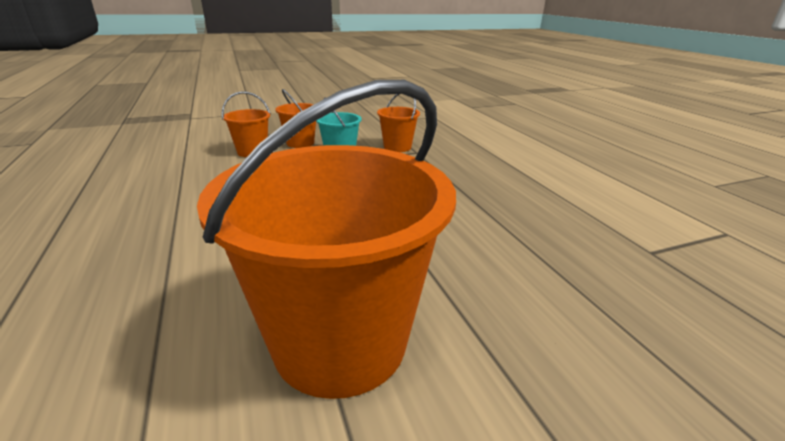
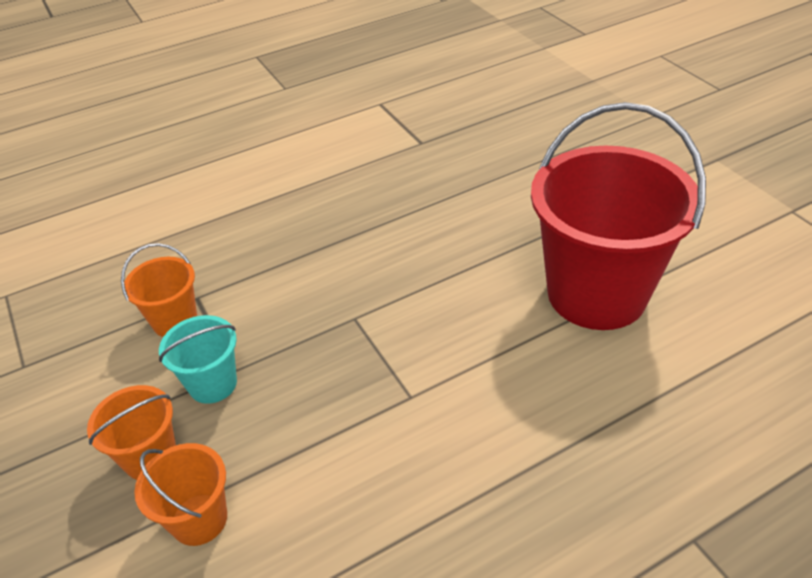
camera: 95 degrees left, 15 degrees up
orange bucket [197,80,456,399] -> red bucket [531,102,706,330]

